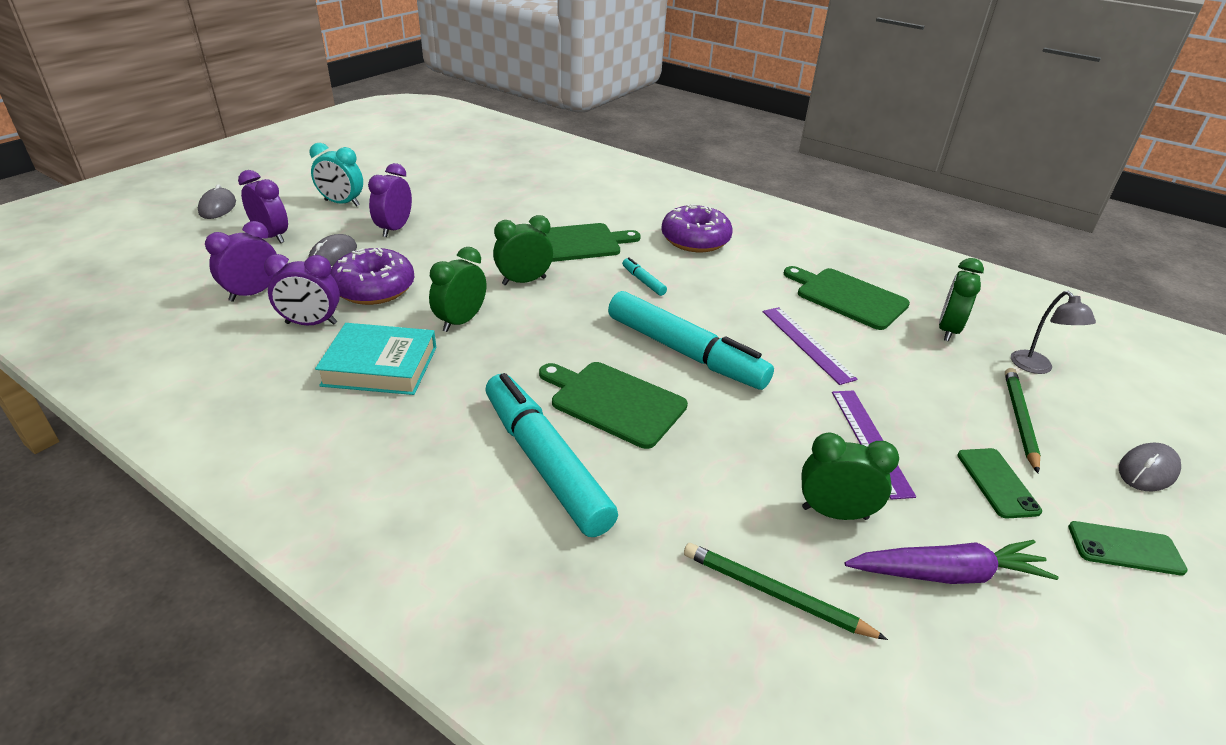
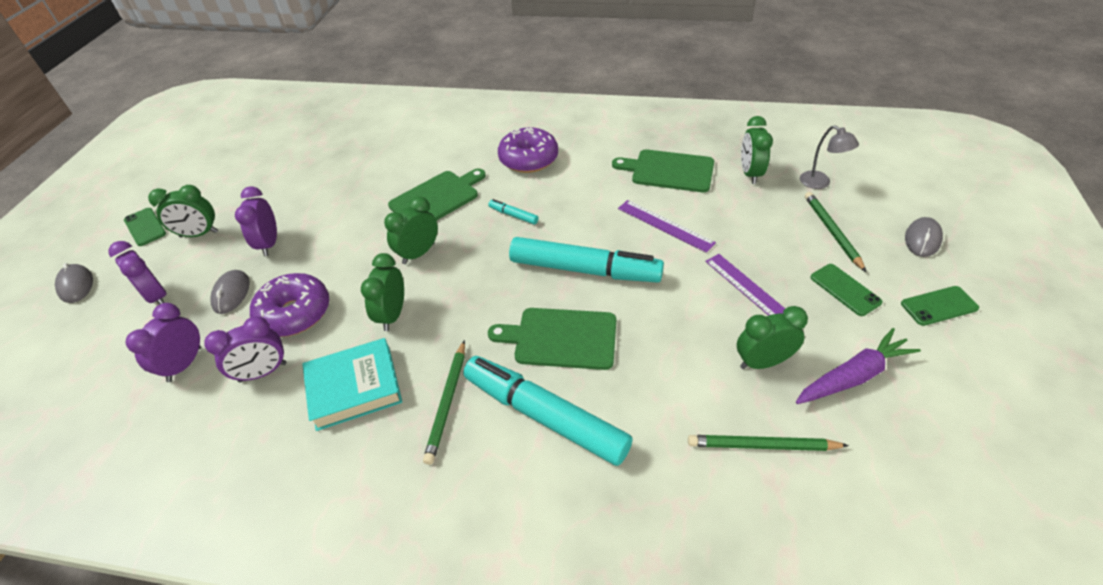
camera: 20 degrees left, 10 degrees up
purple clock [238,170,288,243] -> purple clock turned 150 degrees counterclockwise [109,241,166,305]
turquoise clock [309,143,363,206] -> green clock [148,185,218,237]
none -> green phone [124,208,166,246]
none -> green pencil [423,340,465,465]

